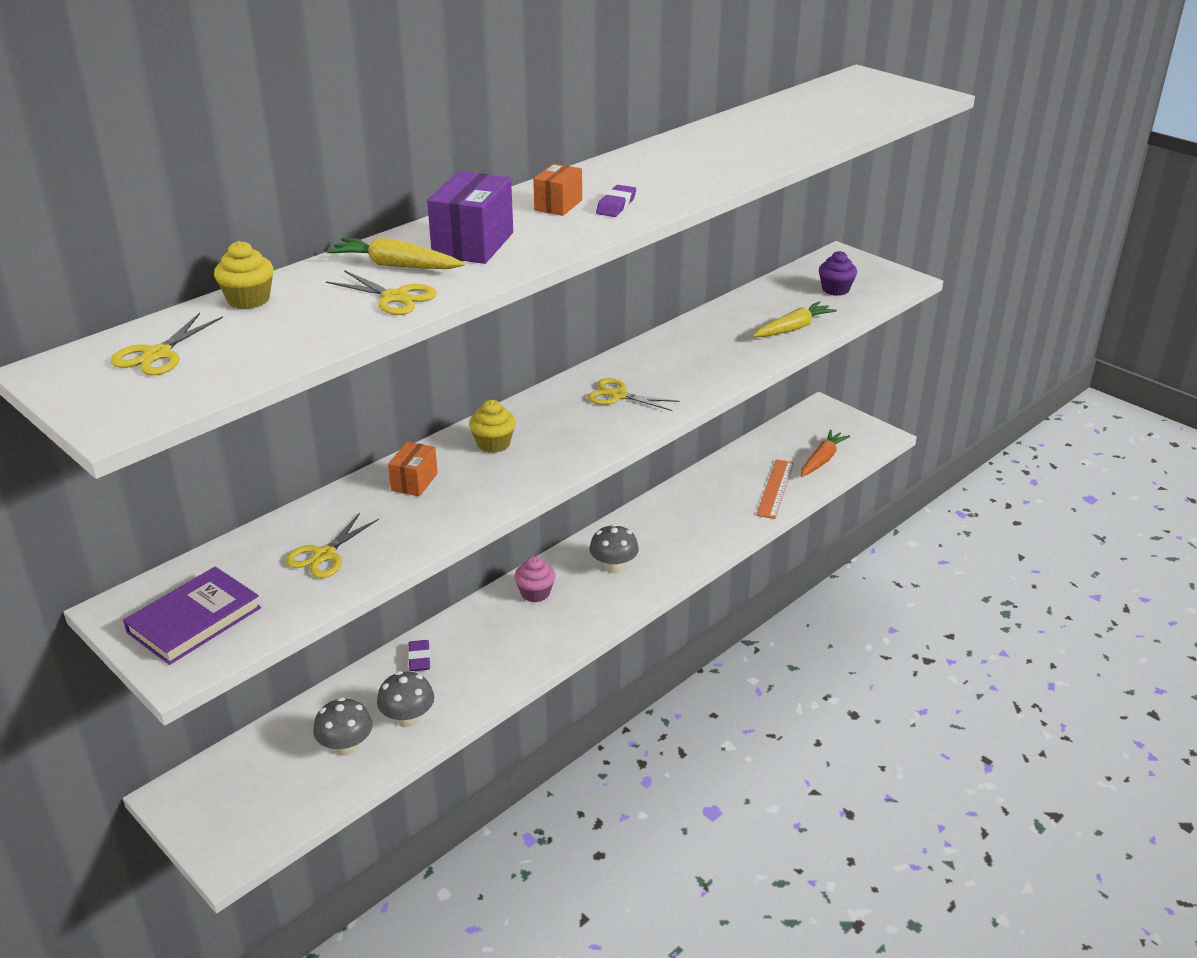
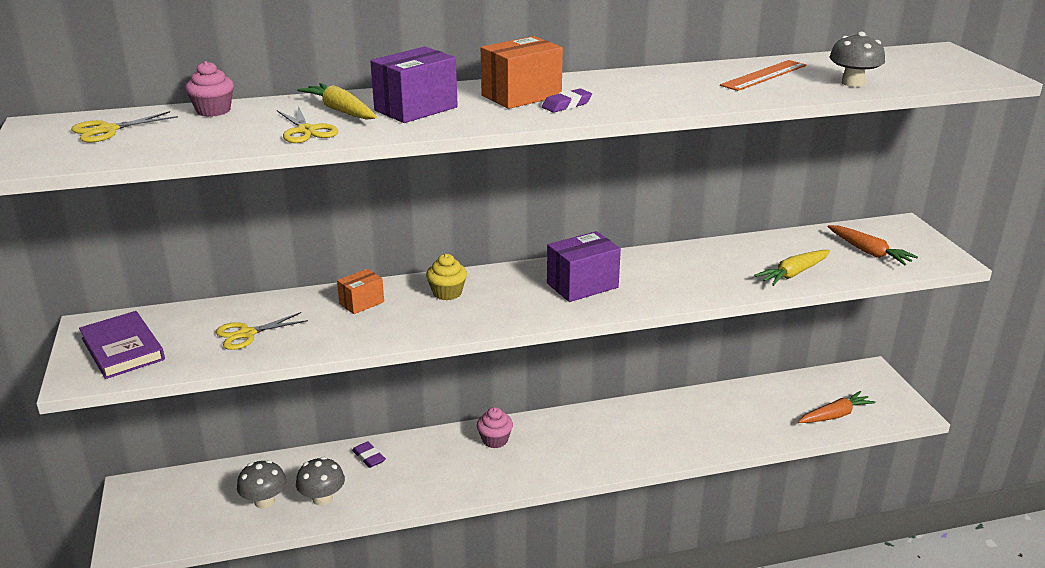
camera: 30 degrees right, 5 degrees down
purple book [123,567,261,665] -> purple book turned 75 degrees clockwise [79,311,165,379]
yellow cupcake [214,241,274,309] -> pink cupcake [185,61,234,117]
purple eraser [408,640,430,671] -> purple eraser turned 60 degrees counterclockwise [352,441,386,468]
orange box [533,164,582,216] -> orange box [481,36,563,109], size x1.66
yellow scissors [587,378,679,411] -> purple box [547,231,621,302]
grey mushroom [589,524,639,573] -> grey mushroom moved to [830,32,885,87]
yellow carrot [753,301,837,337] -> yellow carrot turned 150 degrees clockwise [754,250,830,286]
orange ruler [756,459,794,519] -> orange ruler moved to [720,60,806,91]
purple cupcake [819,251,857,296] -> orange carrot [827,225,918,265]

